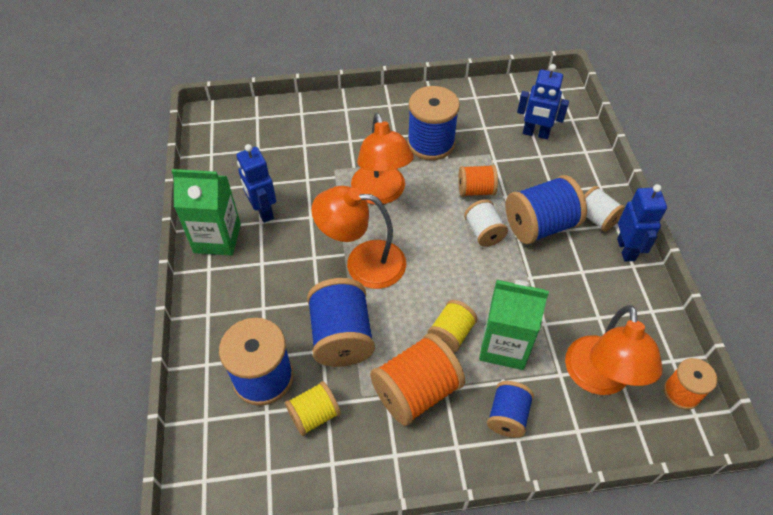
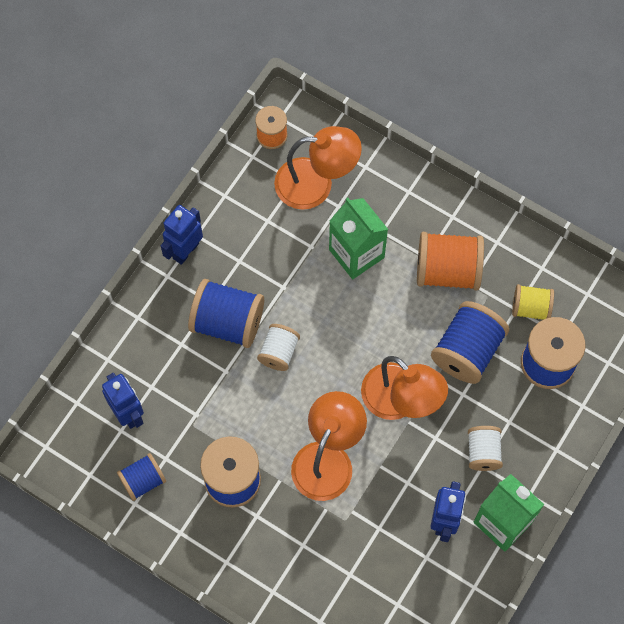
camera: 140 degrees left, 15 degrees up
yellow spool [427,300,477,353] -> none
orange spool [458,165,498,197] -> none
blue spool [487,381,534,438] -> blue spool moved to [117,453,166,501]
orange lamp [565,305,663,395] -> orange lamp turned 45 degrees clockwise [274,126,362,210]
white spool [584,186,625,232] -> white spool moved to [468,426,503,471]

